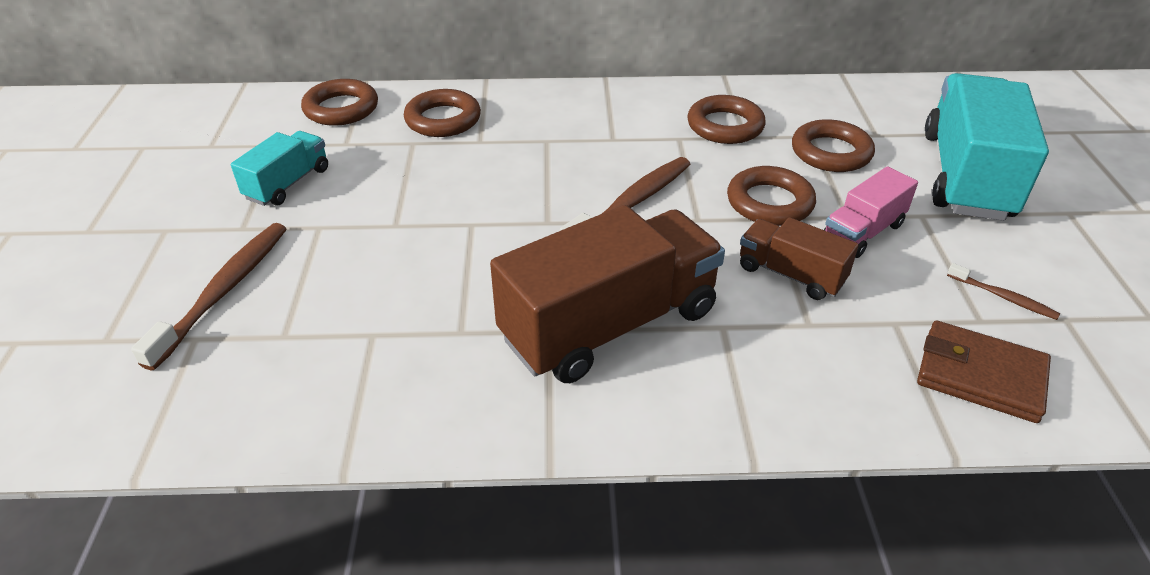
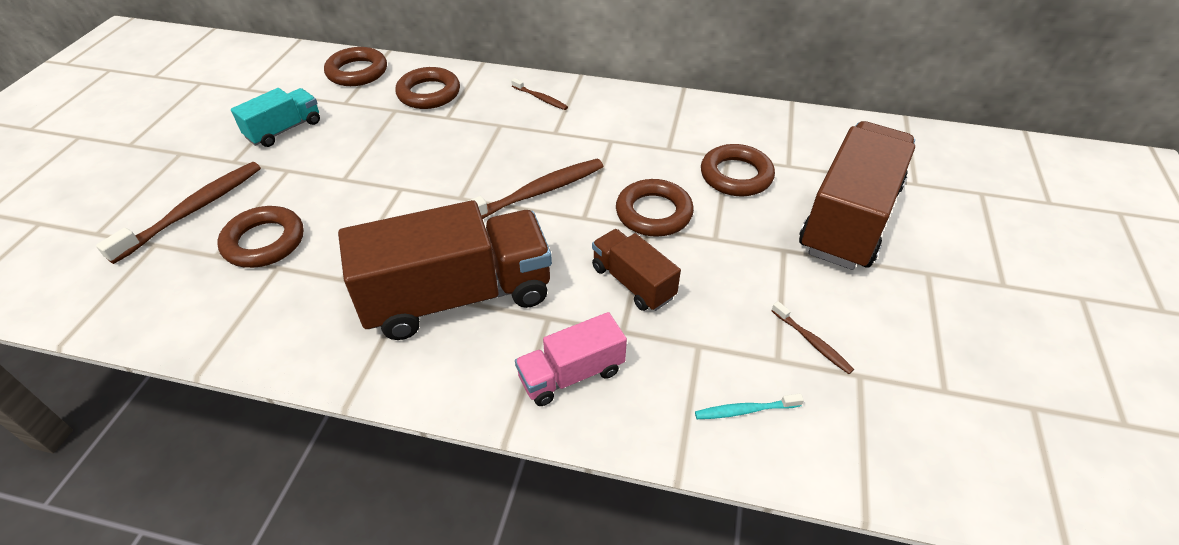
camera: 15 degrees right, 5 degrees up
brown ring [687,95,766,144] -> brown ring moved to [218,206,304,268]
pink truck [824,166,918,258] -> pink truck moved to [515,312,627,406]
brown wallet [917,320,1051,423] -> turquoise toothbrush [695,393,804,419]
turquoise truck [925,73,1049,221] -> brown truck [799,121,915,270]
none -> brown toothbrush [511,78,568,110]

